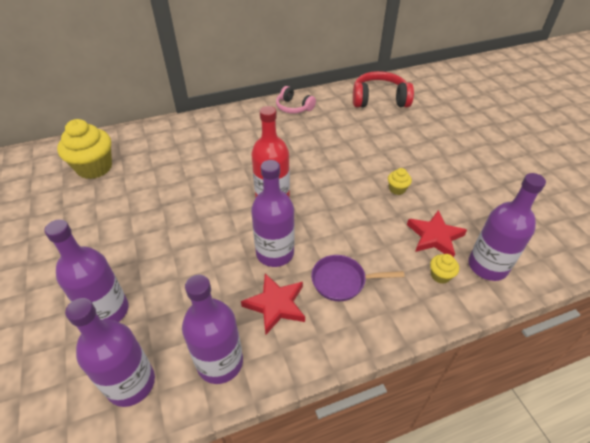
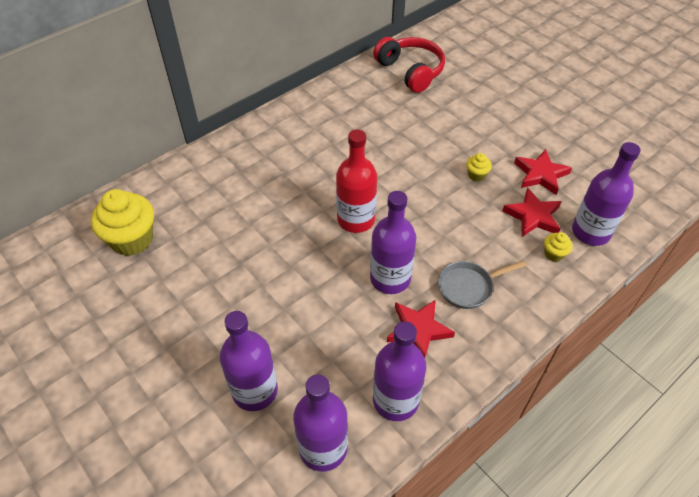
camera: 20 degrees left, 5 degrees up
pink headphones [276,86,316,113] -> none
purple pan [311,255,405,301] -> grey pan [438,260,527,309]
red headphones [353,71,414,107] -> red headphones turned 75 degrees clockwise [373,37,445,93]
none -> red star [514,149,572,195]

